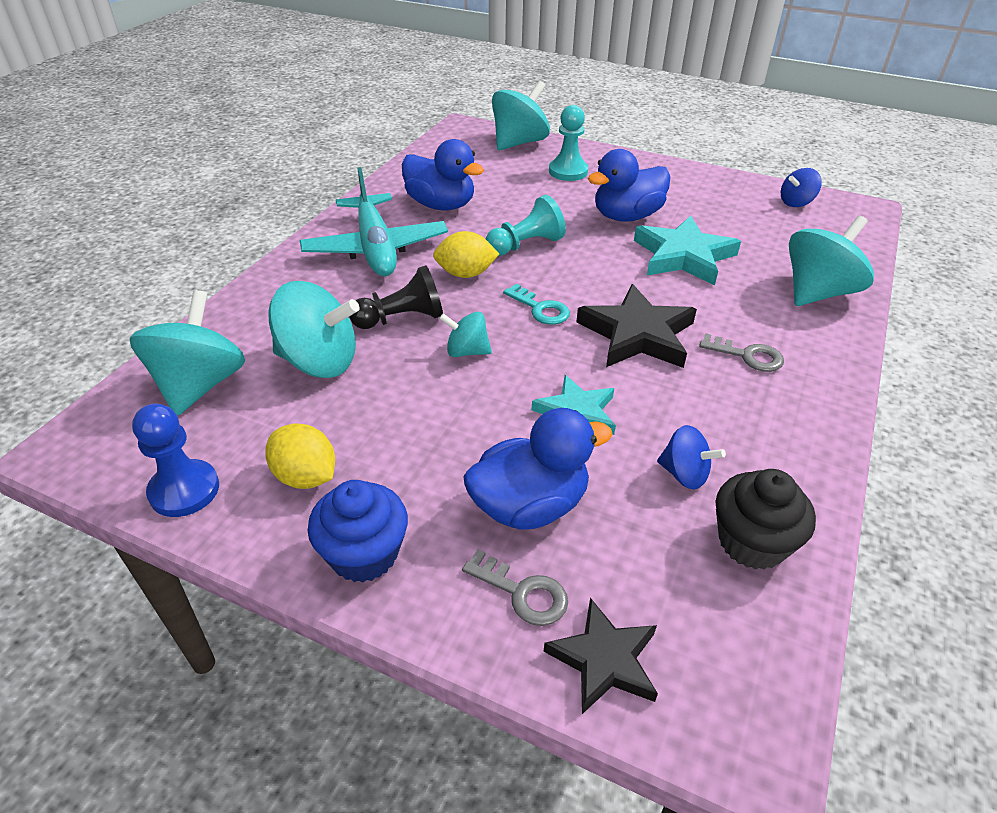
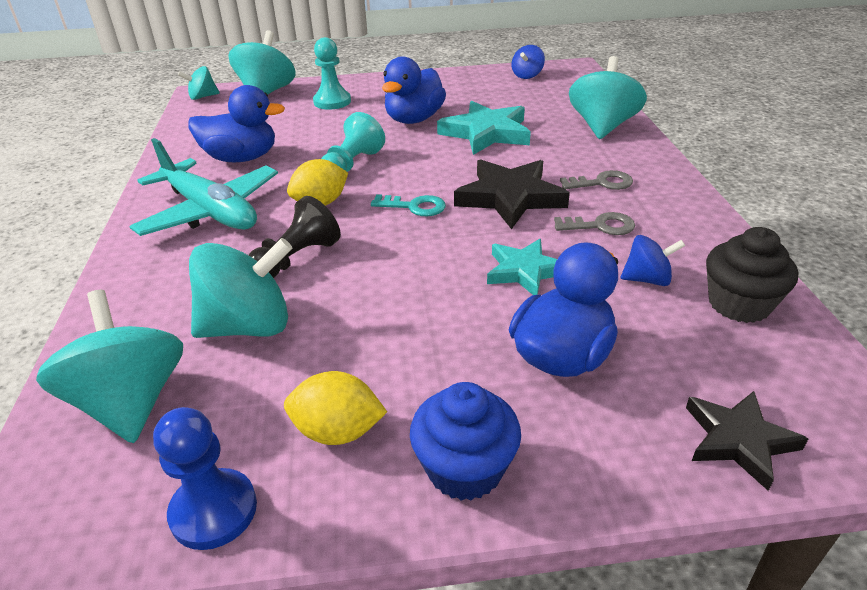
camera: 30 degrees left, 5 degrees down
turquoise spinning top [439,312,492,357] -> turquoise spinning top moved to [178,66,220,100]
grey key [462,550,568,626] -> grey key moved to [554,212,635,235]

